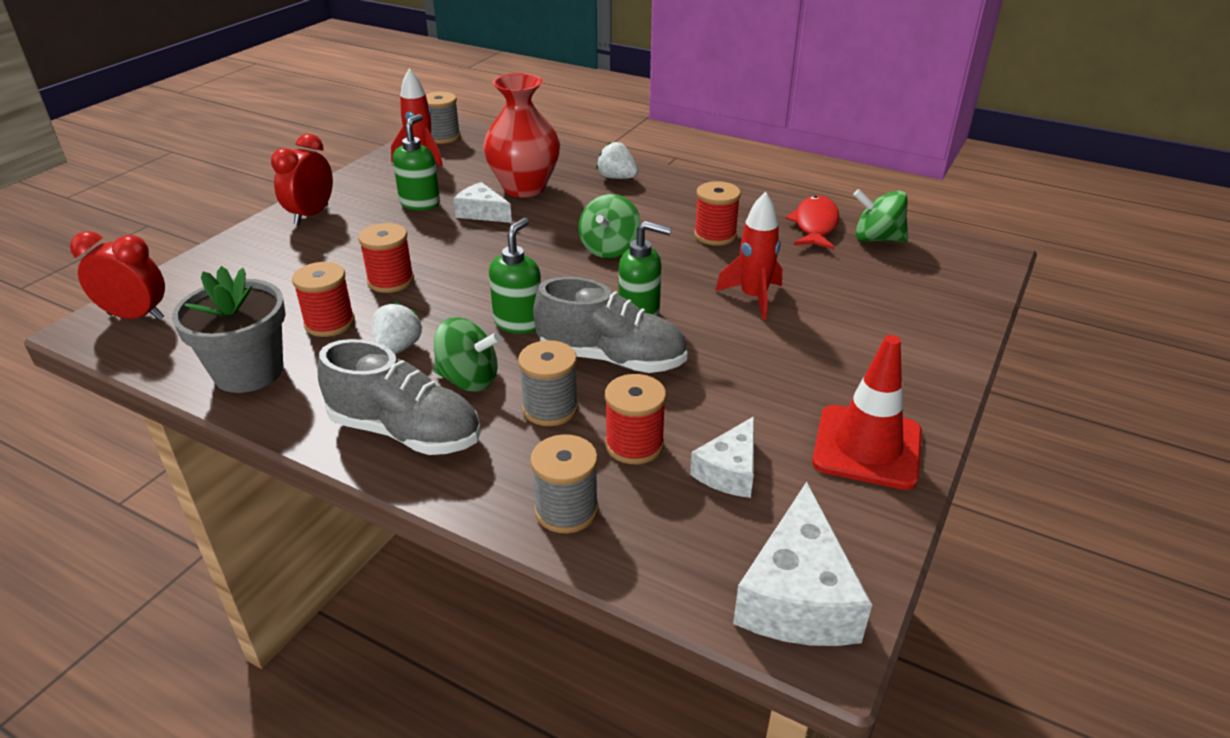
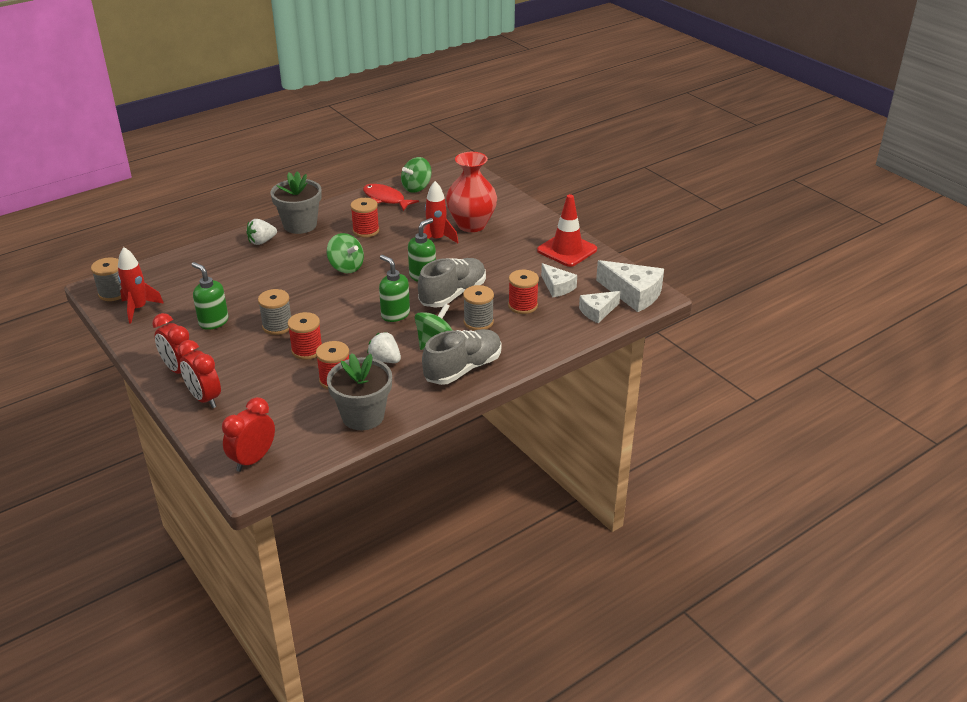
camera: 65 degrees left, 0 degrees up
white cheese [453,182,512,223] -> white cheese moved to [579,291,621,323]
red vase [483,73,560,197] -> red vase moved to [446,152,497,232]
grey spool [530,434,599,534] -> grey spool moved to [258,289,291,335]
none -> red clock [178,340,221,408]
none -> grey flower pot [271,171,322,234]

